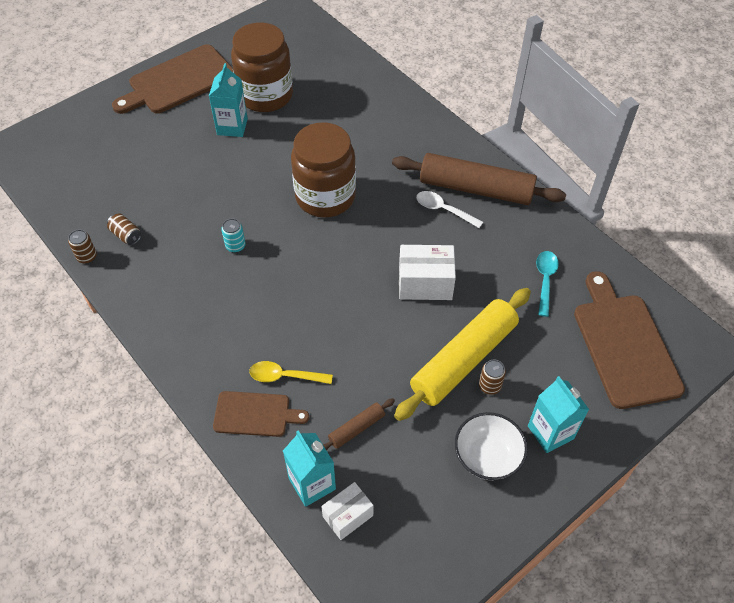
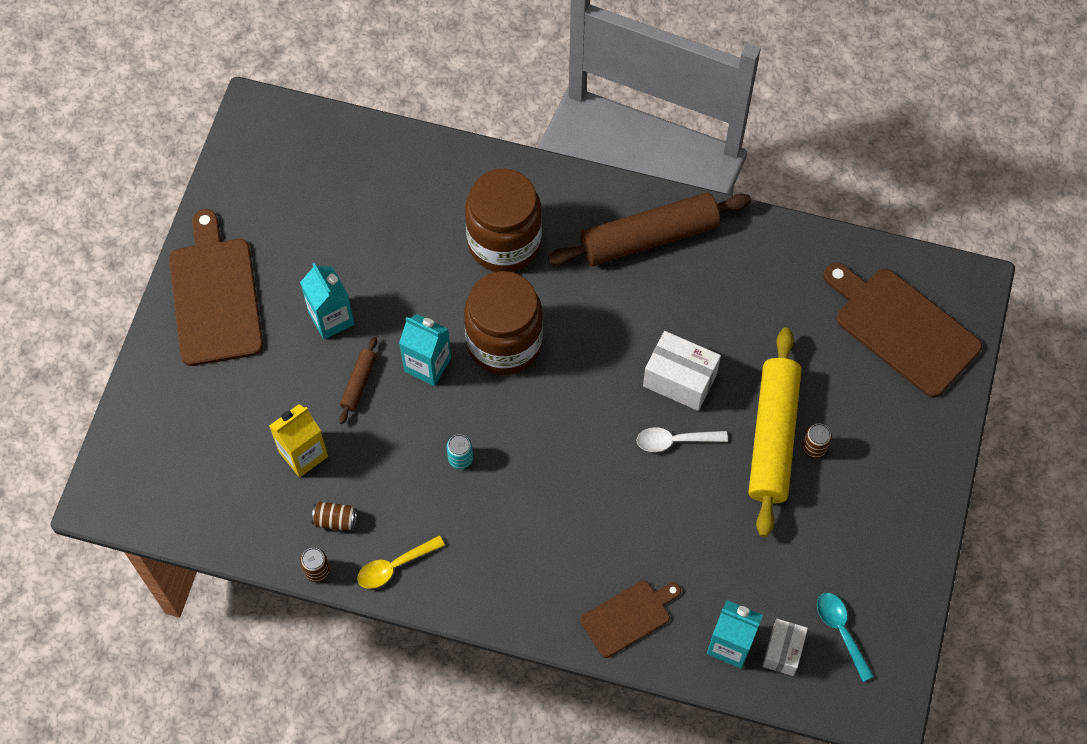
camera: 35 degrees left, 10 degrees up
brown cutting board [112,44,233,114] -> brown cutting board turned 150 degrees clockwise [169,209,263,366]
brown jar [231,23,293,112] -> brown jar moved to [465,169,542,272]
yellow spoon [249,361,333,384] -> yellow spoon moved to [357,536,445,589]
brown rolling pin [323,398,395,450] -> brown rolling pin moved to [339,337,377,424]
white box [399,245,456,300] -> white box turned 60 degrees clockwise [643,331,721,411]
white spoon [416,191,483,228] -> white spoon moved to [636,427,728,452]
white bowl [455,412,528,480] -> none
turquoise carton [528,376,589,453] -> turquoise carton moved to [399,314,451,386]
turquoise spoon [536,251,559,317] -> turquoise spoon moved to [817,593,874,682]
none -> yellow carton [269,404,328,477]

